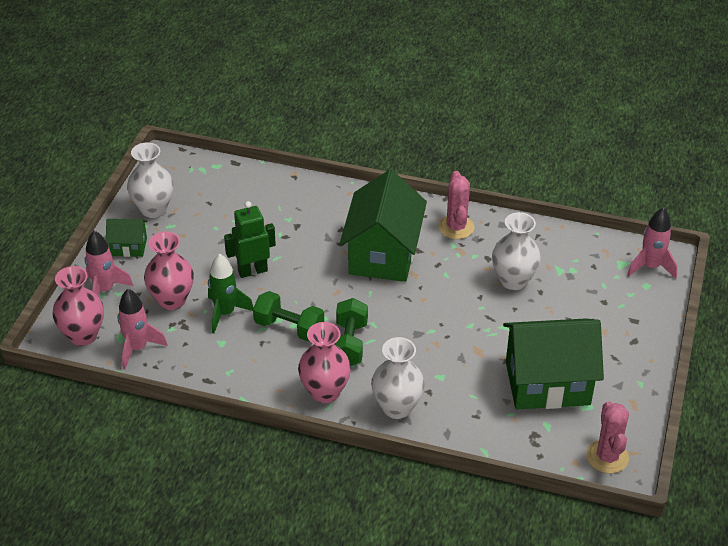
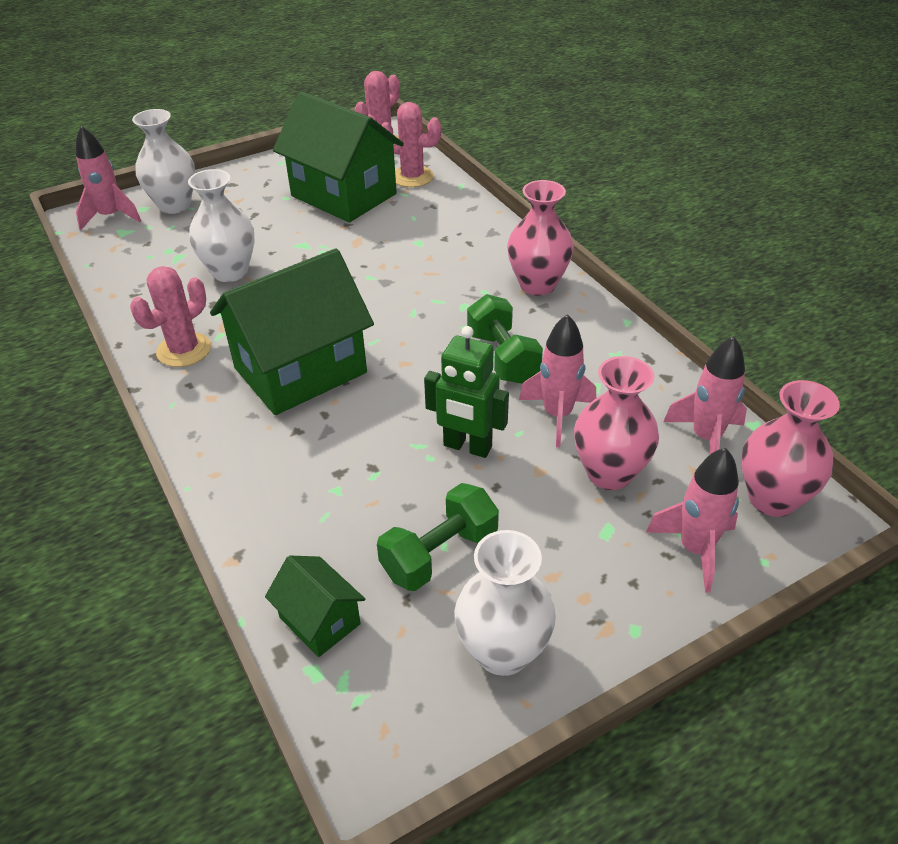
camera: 135 degrees left, 0 degrees up
green house [106,219,147,257] -> green house moved to [265,555,365,657]
green rocket [208,254,254,334] -> pink rocket [519,314,596,448]
green dumbbell [335,298,368,366] -> green dumbbell moved to [377,483,499,591]
white vase [371,337,425,419] -> white vase moved to [132,109,195,214]
none -> pink cactus [382,102,441,187]

